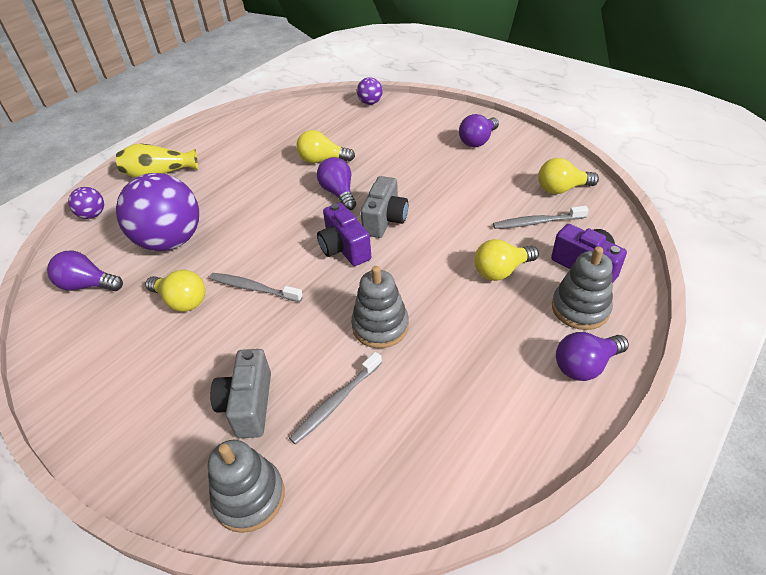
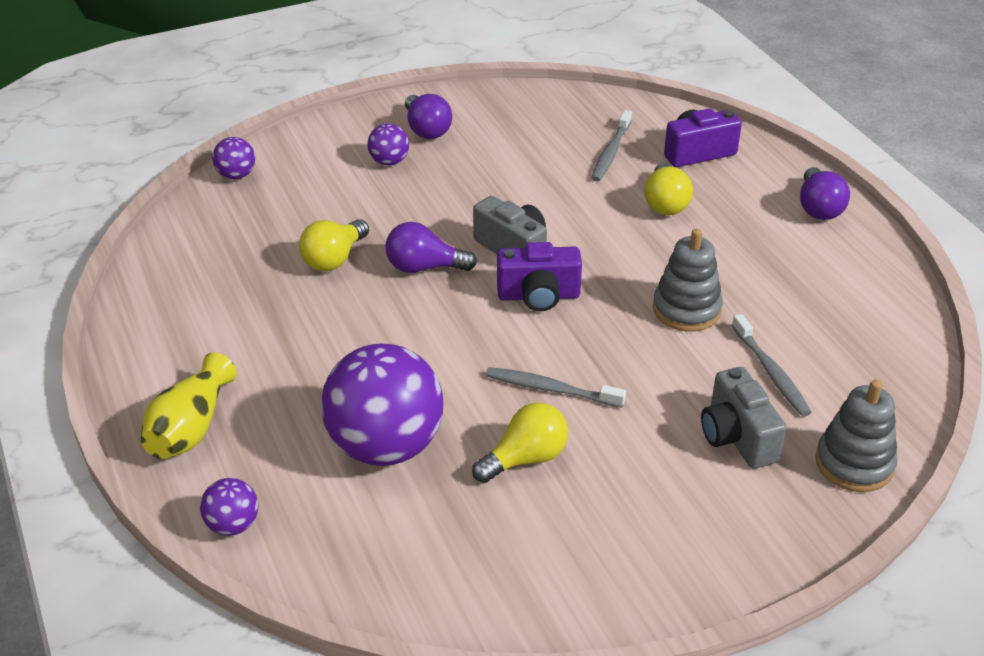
camera: 65 degrees left, 5 degrees down
purple light bulb [47,251,123,291] -> none
grey toothbrush [209,273,303,302] -> grey toothbrush turned 60 degrees clockwise [485,367,626,407]
grey camera [210,349,271,438] -> grey camera turned 45 degrees clockwise [701,367,787,469]
yellow light bulb [538,158,599,194] -> none
grey stacking toy [552,246,613,330] -> none
none -> purple ball [367,123,409,166]

